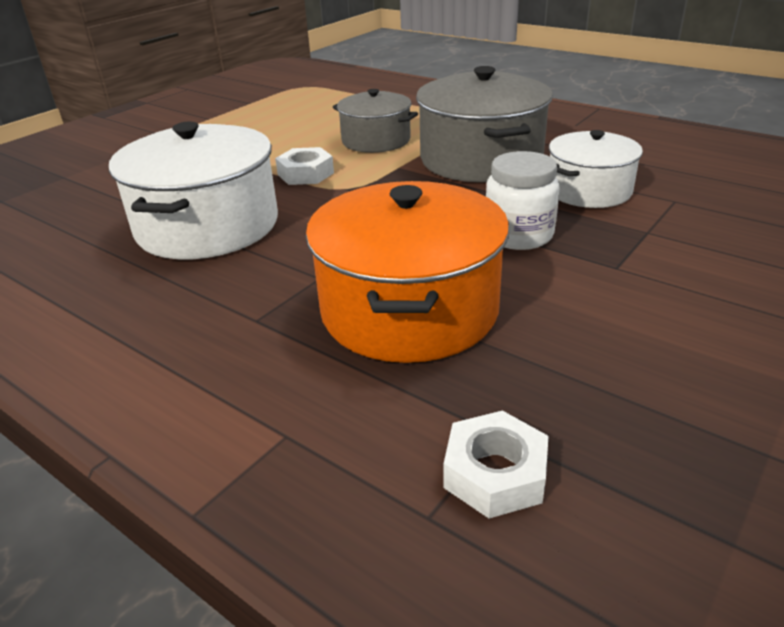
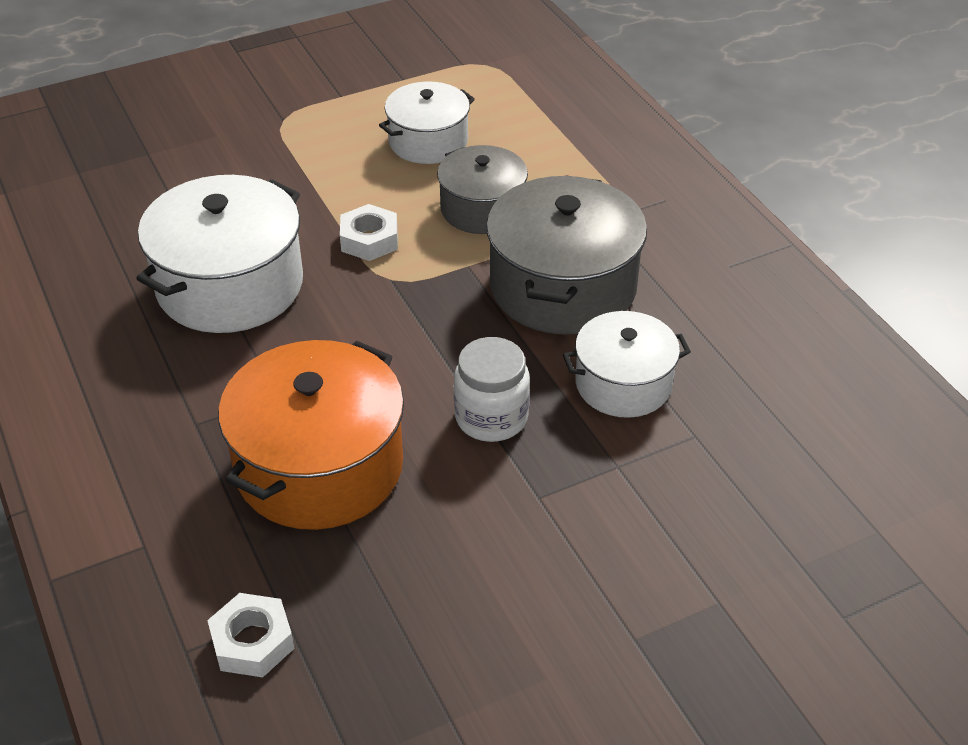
camera: 25 degrees right, 10 degrees up
none -> white pot [379,82,475,164]

